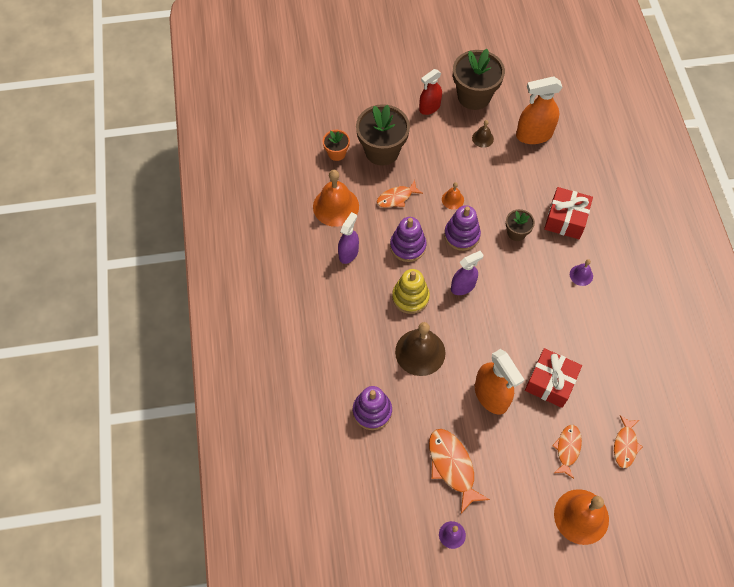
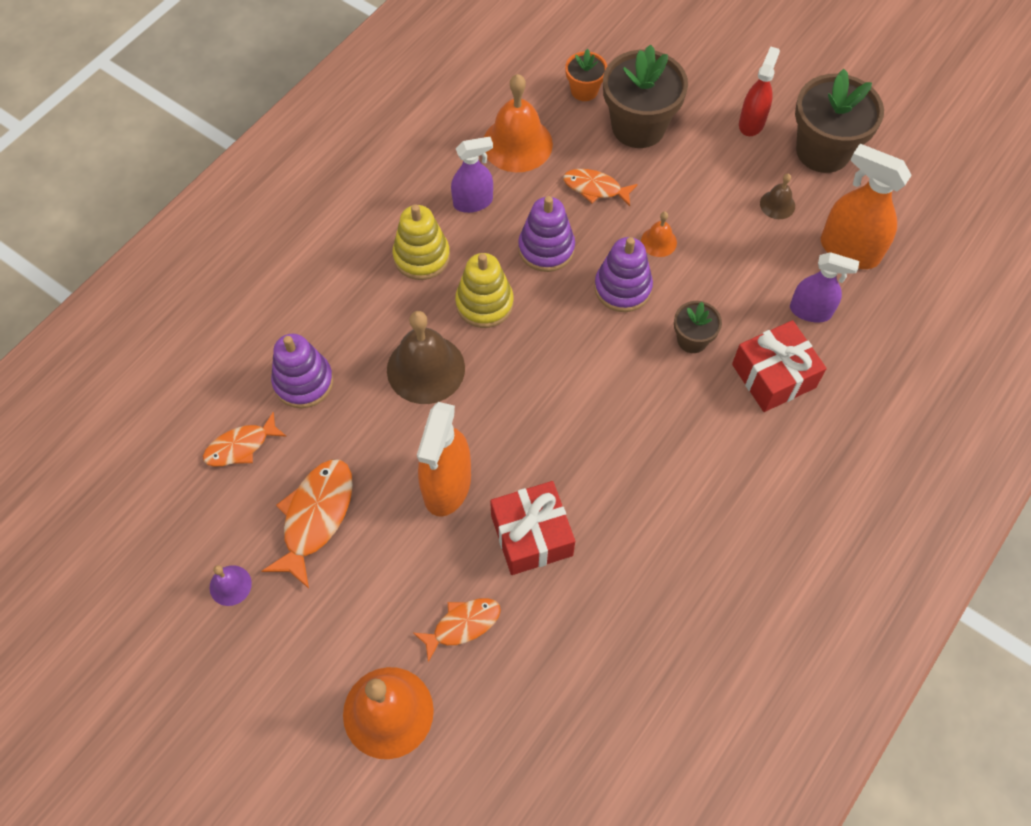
camera: 45 degrees right, 0 degrees up
red spray bottle [419,69,442,115] -> red spray bottle turned 105 degrees clockwise [739,46,780,136]
purple spray bottle [451,251,483,295] -> purple spray bottle moved to [790,252,859,323]
purple bell [570,259,593,286] -> none
orange fish [614,415,643,468] -> orange fish moved to [203,412,287,467]
none -> yellow stacking toy [392,204,450,280]

